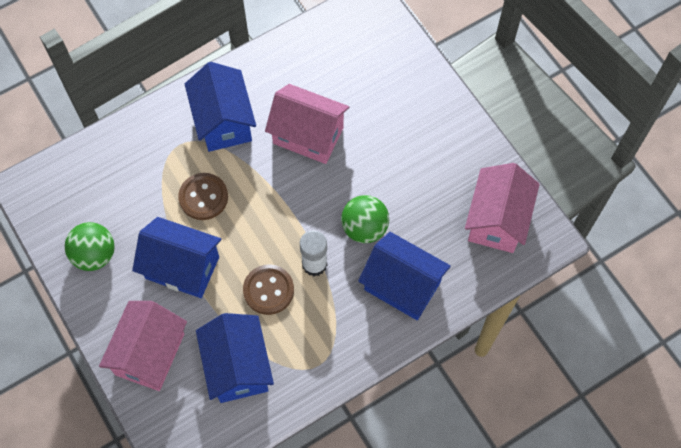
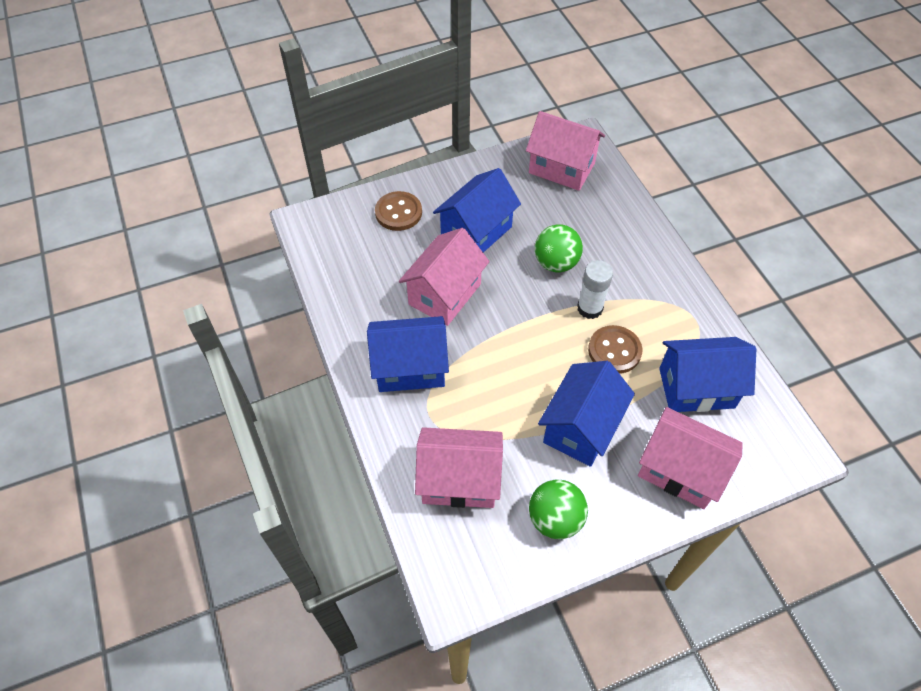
camera: 80 degrees left, 10 degrees down
brown button [178,173,228,220] -> brown button moved to [375,191,422,231]
blue house [358,232,451,320] -> blue house moved to [433,168,521,253]
none -> pink house [415,427,503,508]

